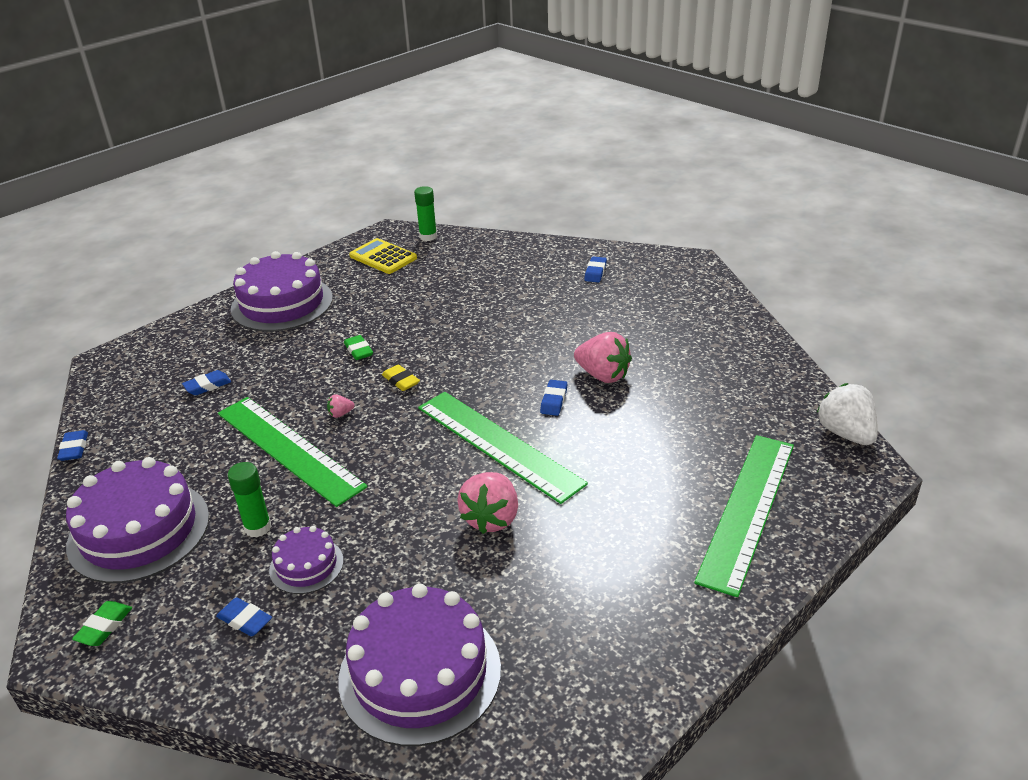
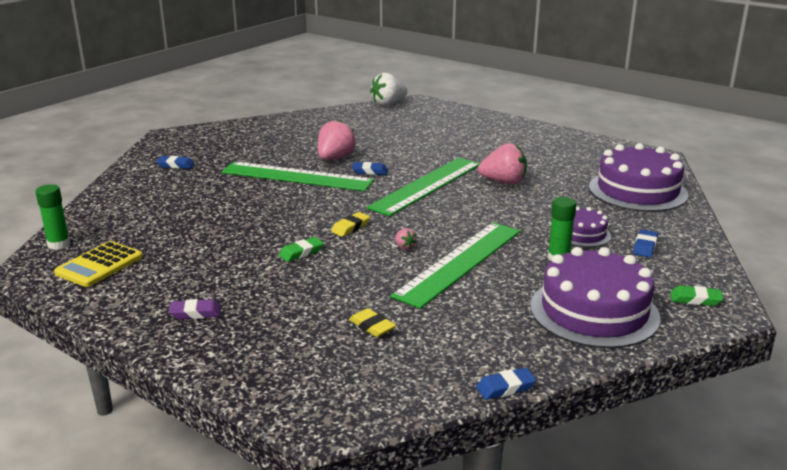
camera: 100 degrees left, 10 degrees down
blue eraser [182,370,231,395] -> yellow eraser [349,308,396,337]
purple cake [231,251,333,331] -> purple eraser [169,299,221,319]
green ruler [694,435,794,597] -> green ruler moved to [222,162,374,191]

